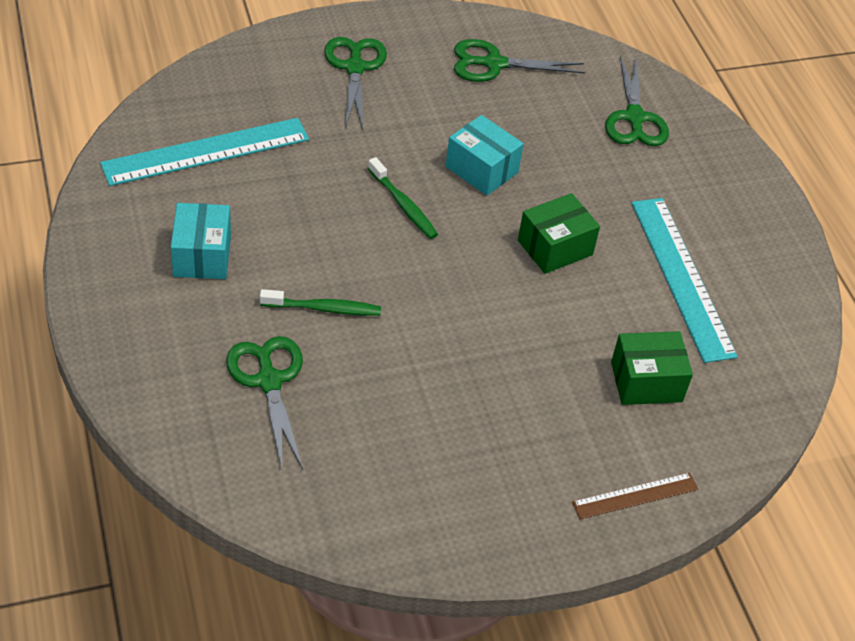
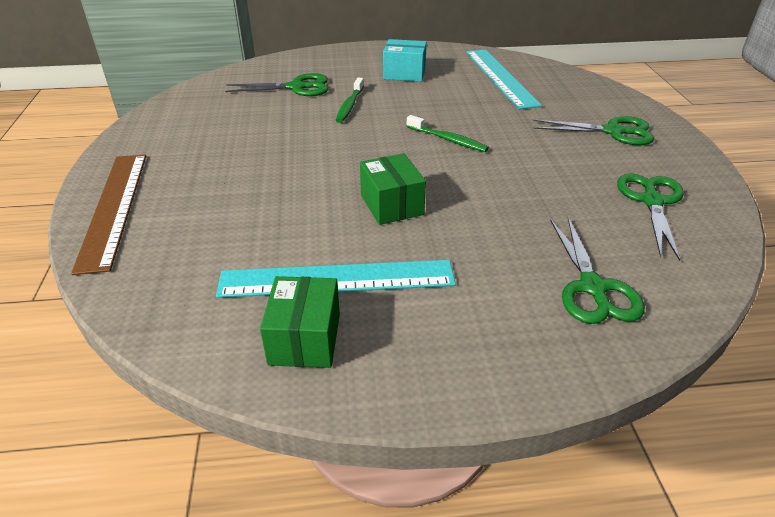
camera: 105 degrees right, 10 degrees down
green toothbrush [368,157,438,239] -> green toothbrush turned 120 degrees counterclockwise [407,115,489,152]
turquoise box [446,115,524,196] -> none
brown ruler [572,473,698,519] -> brown ruler [71,155,146,275], size x1.87
green scissors [605,55,669,146] -> green scissors turned 105 degrees counterclockwise [550,217,645,324]
green box [611,331,693,405] -> green box moved to [260,276,340,368]

